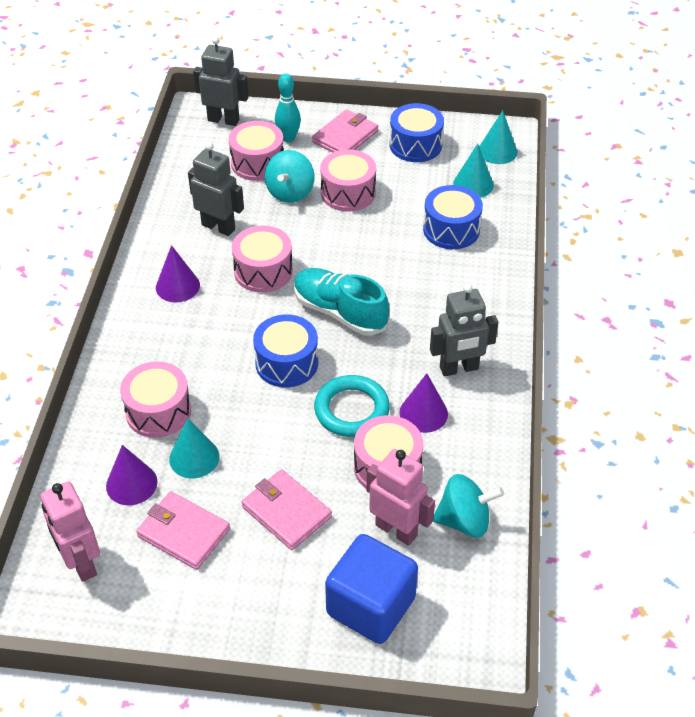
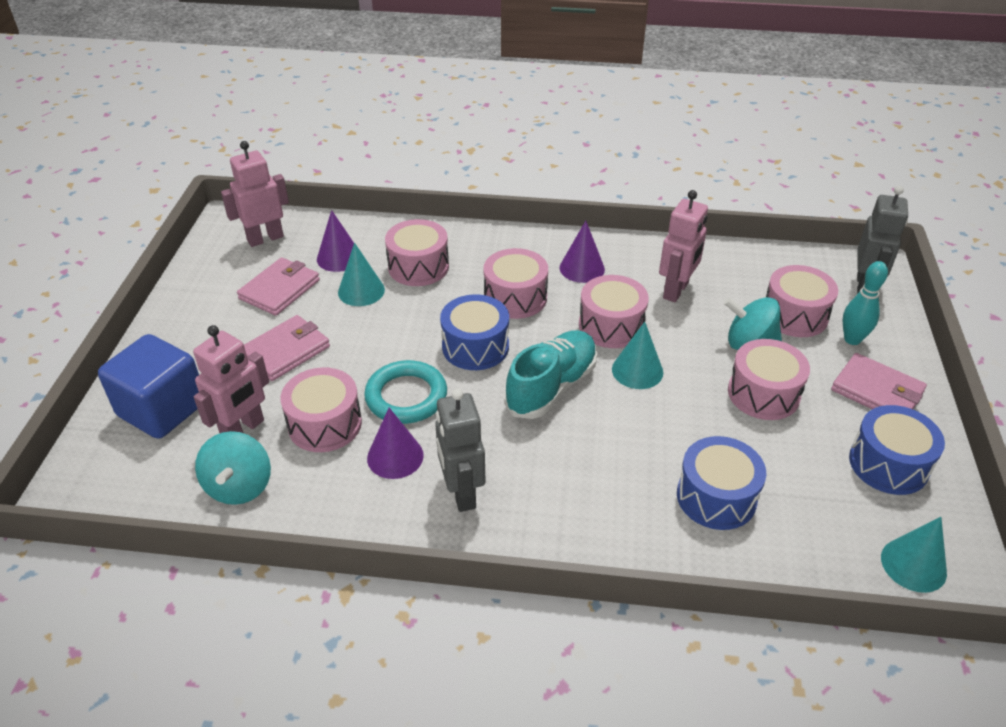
camera: 90 degrees right, 5 degrees down
grey robot [188,142,244,236] -> pink robot [659,190,708,302]
turquoise cone [453,144,494,198] -> turquoise cone moved to [612,322,663,389]
none -> pink drum [483,248,548,319]

